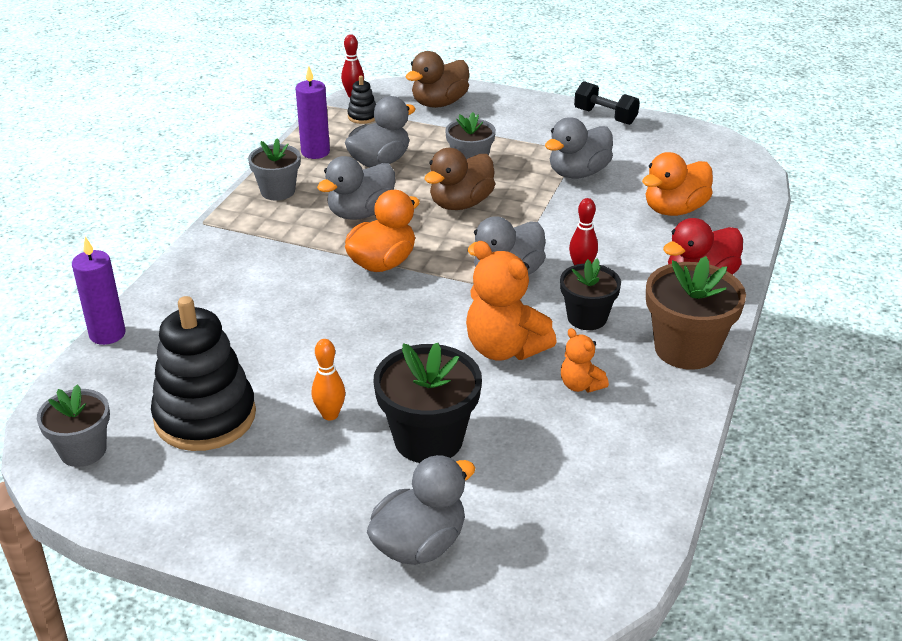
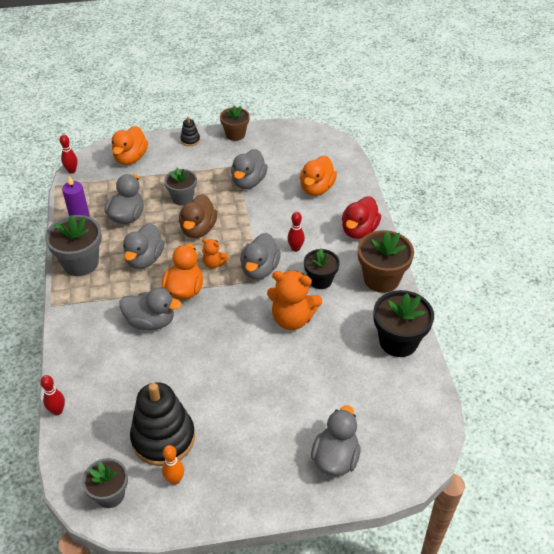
camera: 30 degrees left, 10 degrees up
purple candle [72,237,126,345] -> red bowling pin [40,375,65,415]
grey flower pot [248,138,301,201] -> grey flower pot [45,215,102,276], size x1.54
orange bowling pin [312,339,345,421] -> orange bowling pin moved to [162,445,184,485]
black stacking toy [347,76,376,124] -> black stacking toy moved to [180,117,200,146]
black flower pot [373,343,482,463] -> black flower pot moved to [373,290,434,357]
brown duck [406,51,469,108] -> orange duck [112,126,148,165]
orange teddy bear [561,328,609,393] -> orange teddy bear moved to [202,238,229,269]
black dumbbell [574,81,640,125] -> brown flower pot [220,105,250,141]
none -> grey duck [119,287,182,330]

